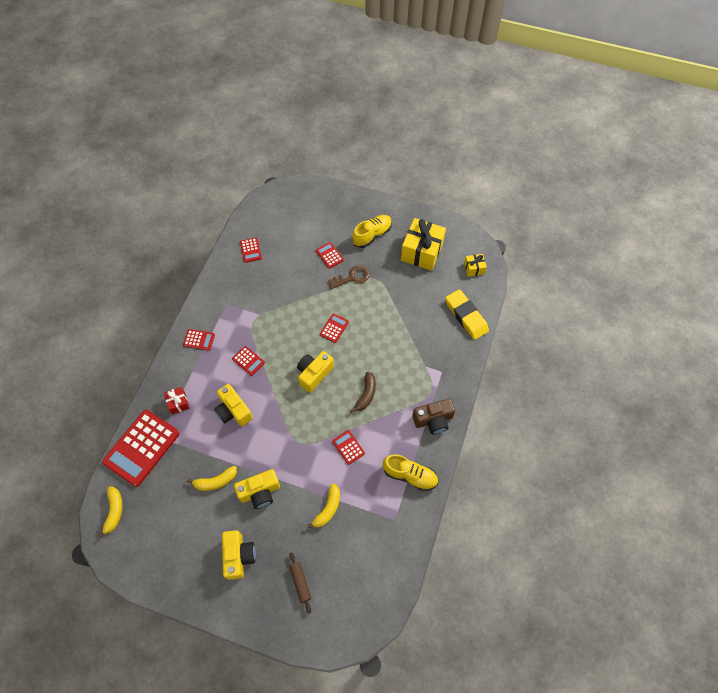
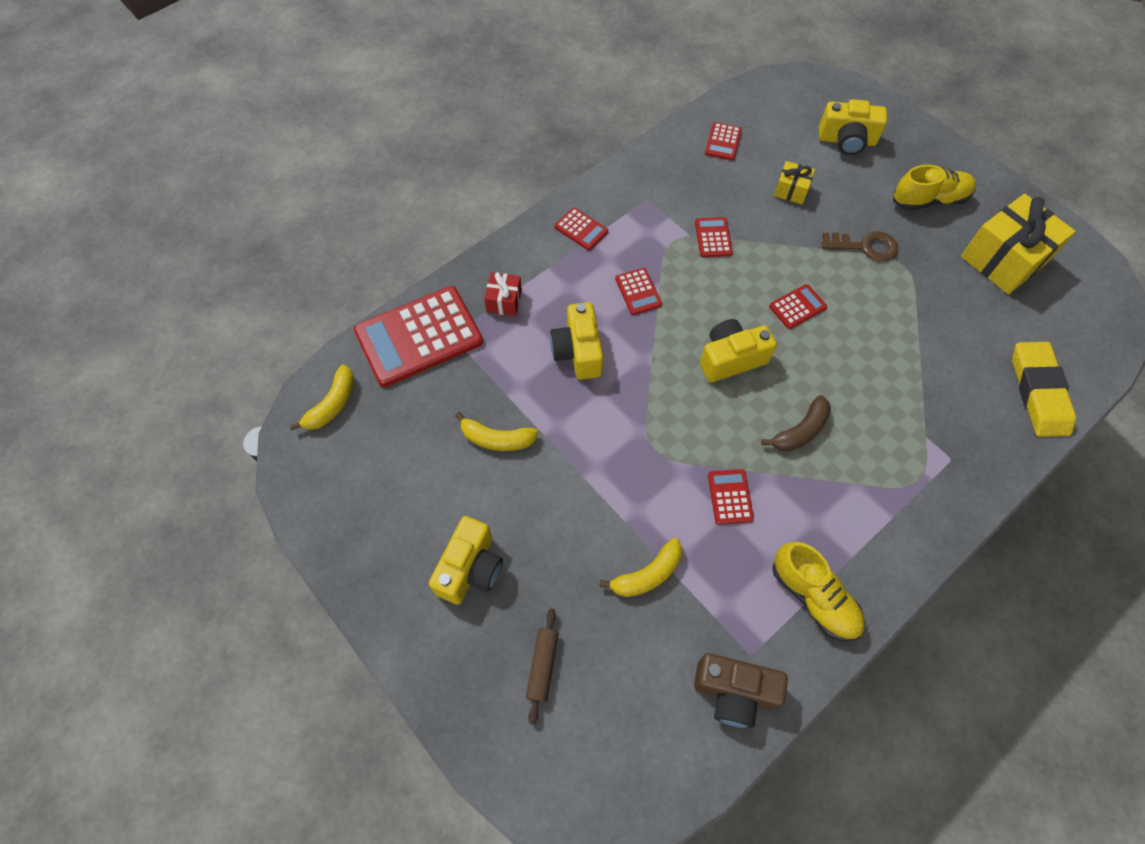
camera: 30 degrees right, 0 degrees up
yellow camera [234,469,280,509] -> yellow camera moved to [819,99,887,155]
red calculator [316,242,344,269] -> red calculator moved to [695,217,733,257]
brown camera [412,398,455,435] -> brown camera moved to [694,653,788,728]
yellow gift [464,254,487,277] -> yellow gift moved to [774,161,815,204]

